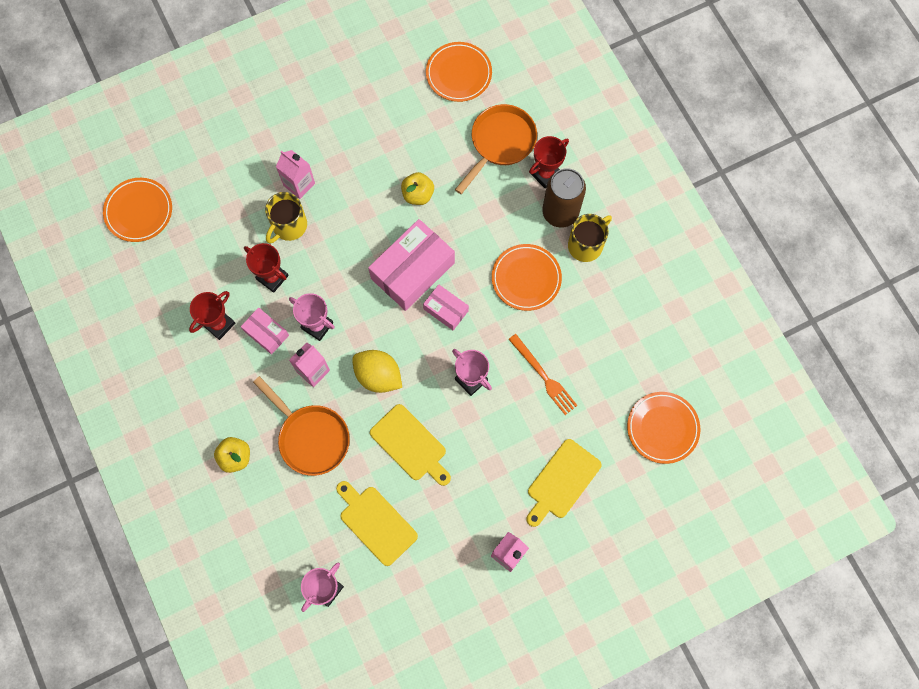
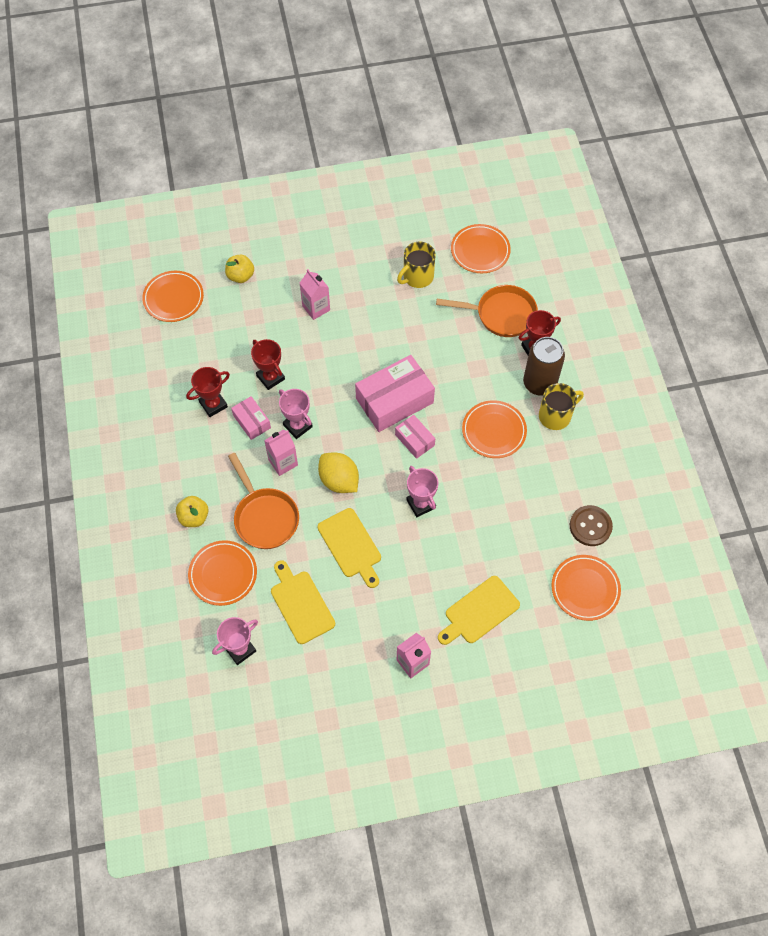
camera: 15 degrees right, 10 degrees down
yellow mug [265,192,307,244] -> yellow mug moved to [397,242,436,288]
yellow apple [401,172,434,205] -> yellow apple moved to [225,255,254,283]
orange pan [455,104,537,194] -> orange pan turned 45 degrees clockwise [436,285,538,337]
orange fork [508,334,578,415] -> none
none -> orange plate [188,540,257,606]
none -> brown button [570,505,613,546]

